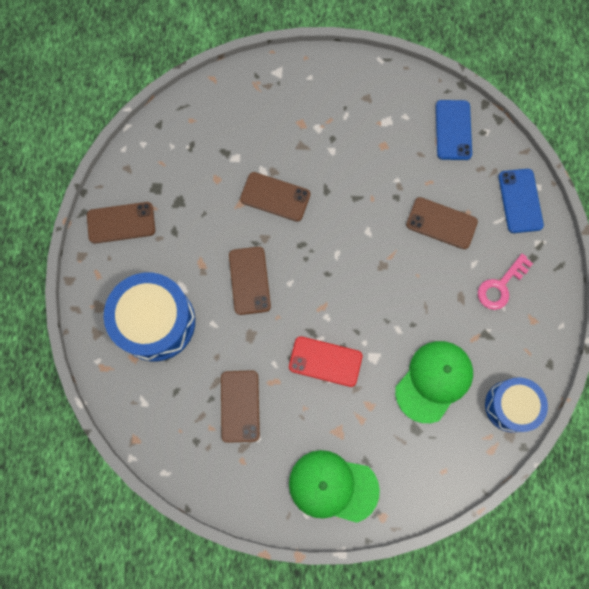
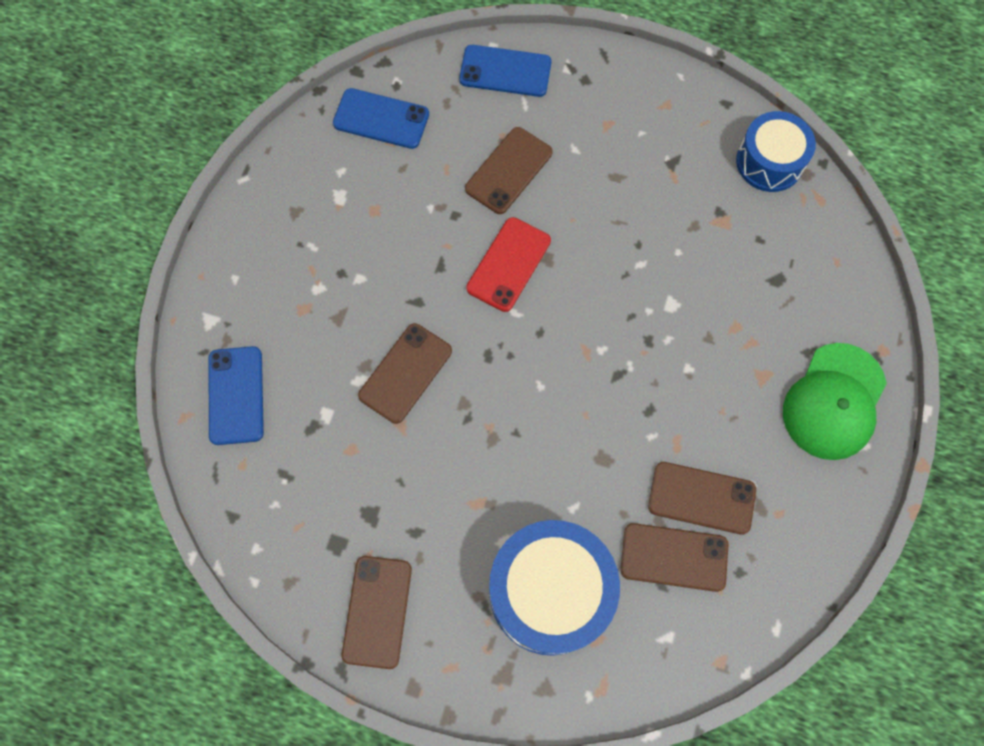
camera: 75 degrees left, 5 degrees down
brown phone [229,247,271,315] -> brown phone moved to [620,523,728,592]
red phone [289,336,362,387] -> red phone moved to [466,217,551,312]
green cap [395,341,473,423] -> none
pink key [478,254,533,310] -> none
none -> blue phone [209,346,264,445]

